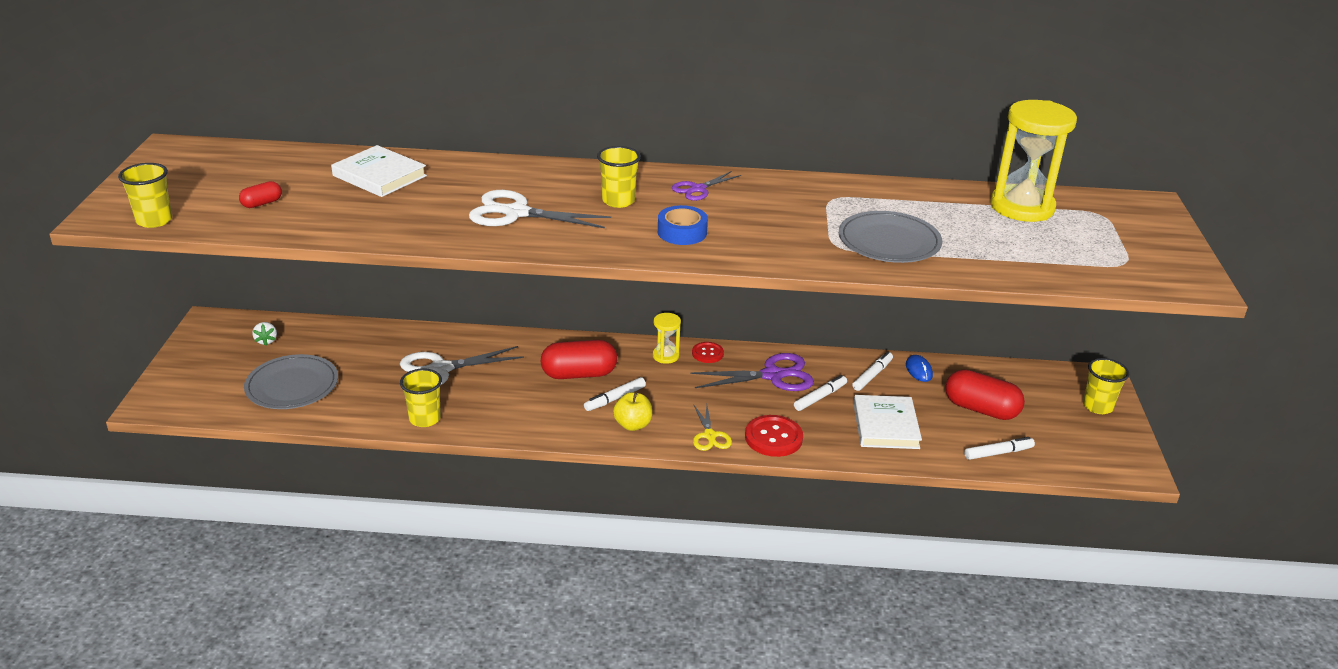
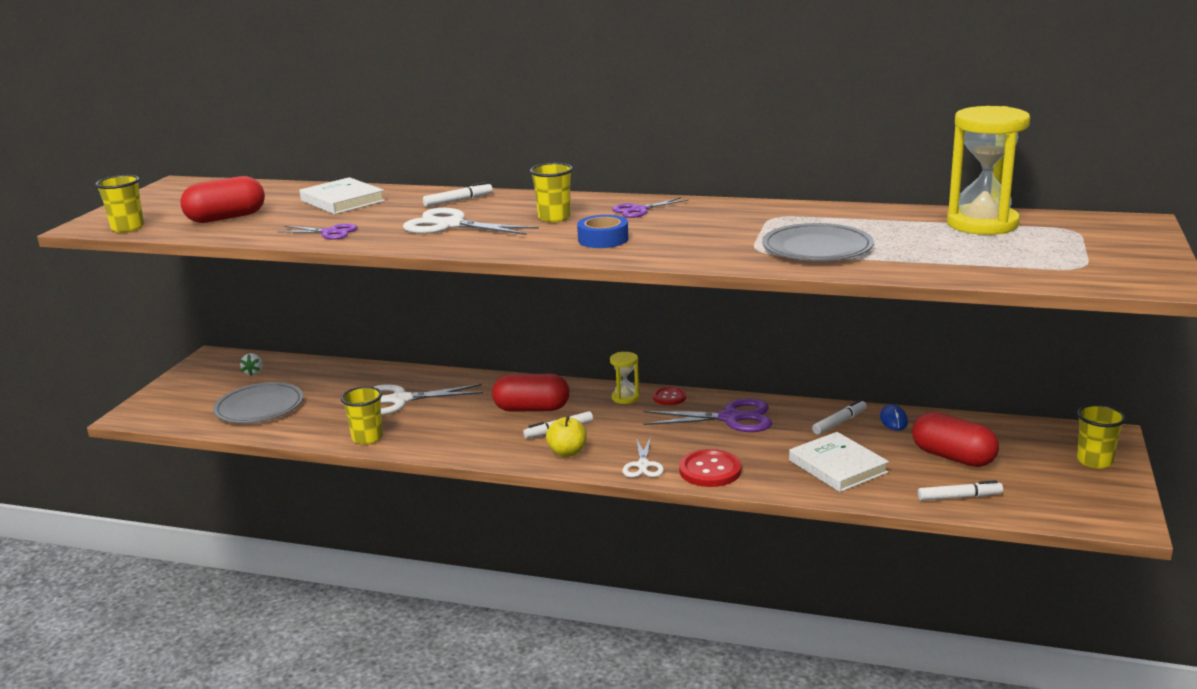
camera: 15 degrees right, 10 degrees down
red capsule [239,181,282,208] -> red capsule [180,176,265,223], size x2.03
yellow scissors [693,404,732,451] -> white scissors [622,437,664,477]
white marker [794,375,847,411] -> white marker moved to [423,182,493,207]
white book [853,395,922,449] -> white book turned 45 degrees counterclockwise [789,432,889,492]
none -> purple scissors [277,224,357,240]

